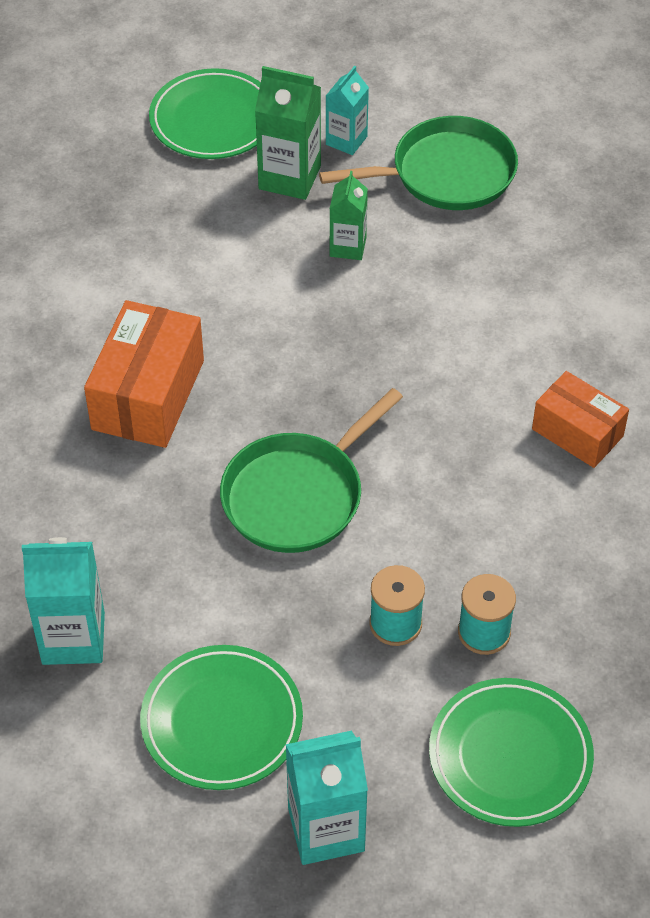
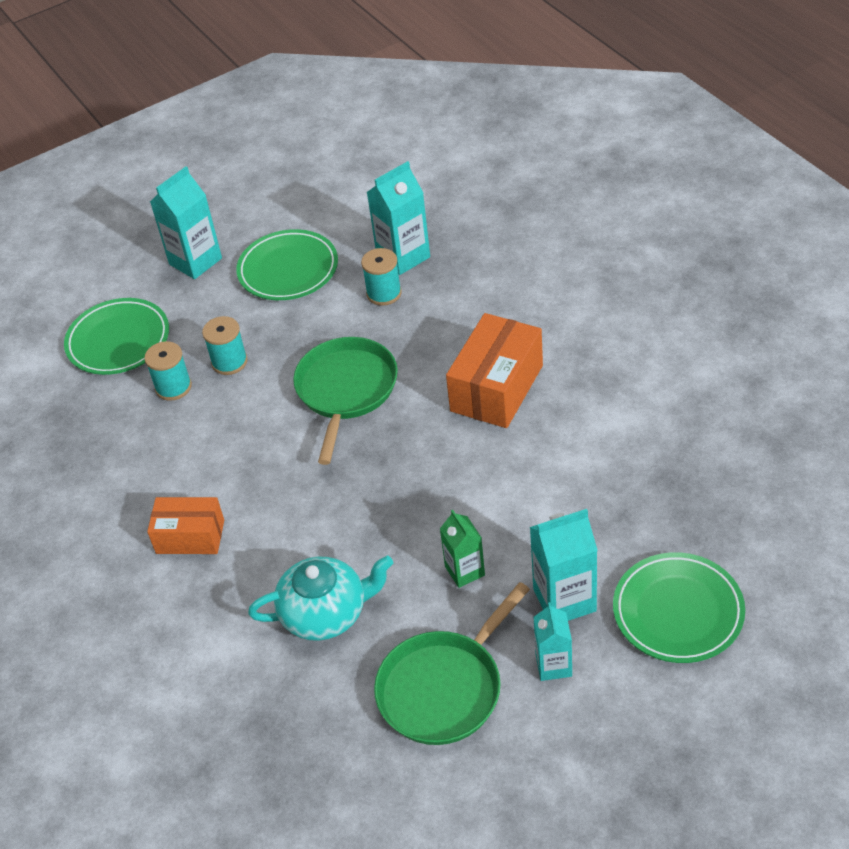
camera: 150 degrees right, 5 degrees down
orange box [84,300,204,448] -> orange box turned 45 degrees clockwise [446,313,543,428]
green carton [255,66,321,200] -> turquoise carton [530,509,598,621]
none -> turquoise teapot [248,556,393,641]
none -> turquoise spool [361,248,402,306]

